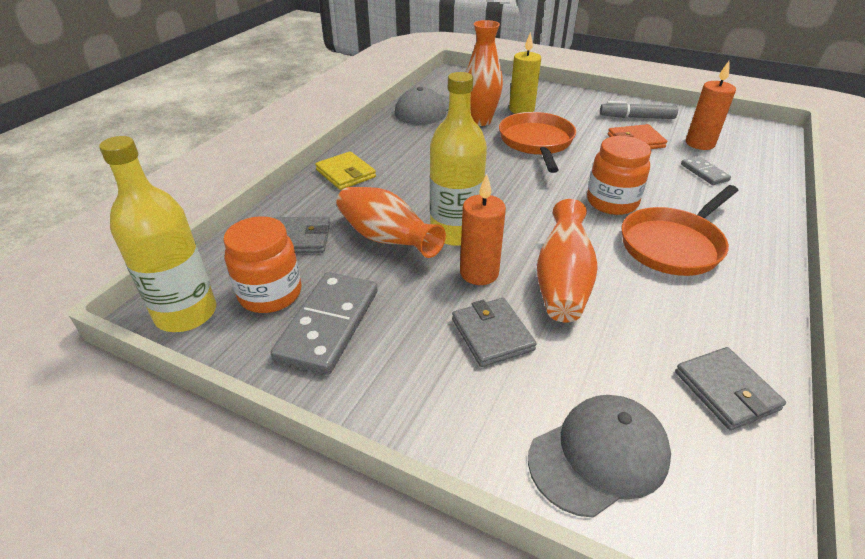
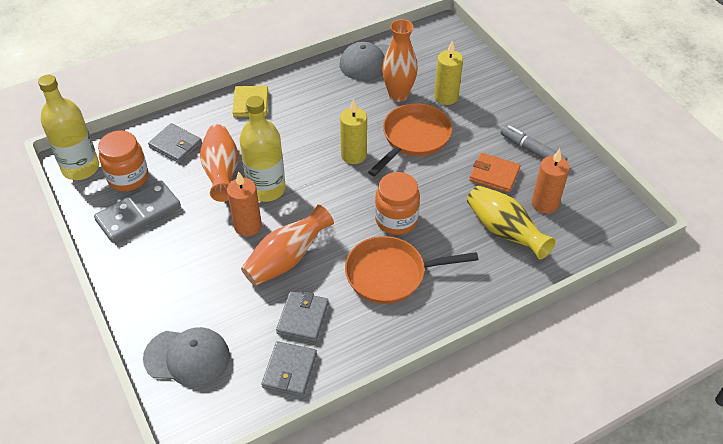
camera: 35 degrees right, 10 degrees up
grey wallet [452,298,537,367] -> grey wallet moved to [276,291,329,342]
grey domino [681,156,731,185] -> yellow vase [467,186,556,259]
none -> yellow candle [340,99,367,164]

